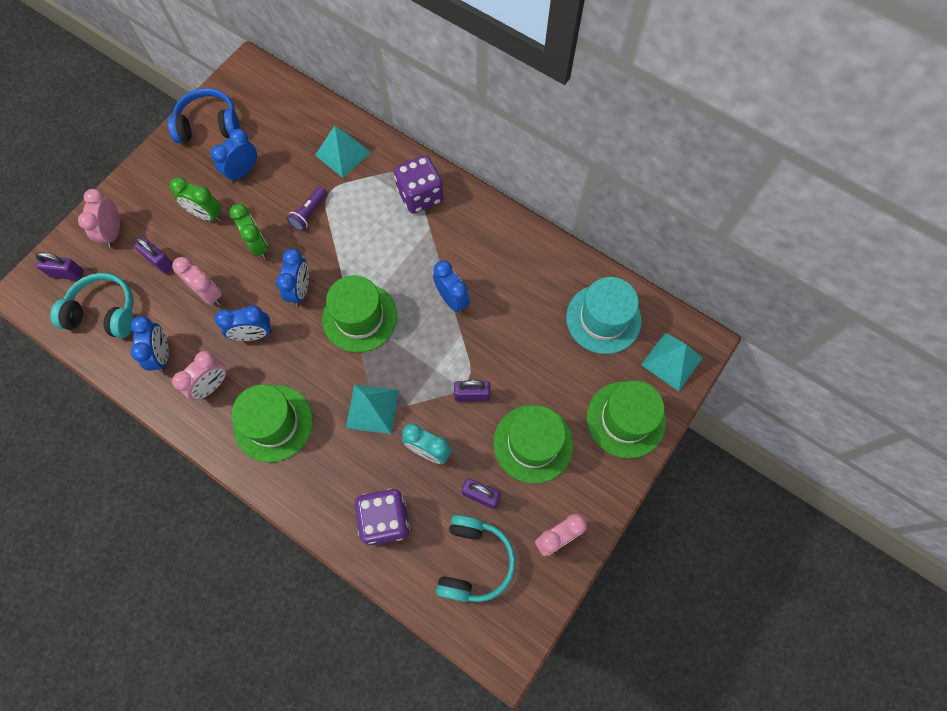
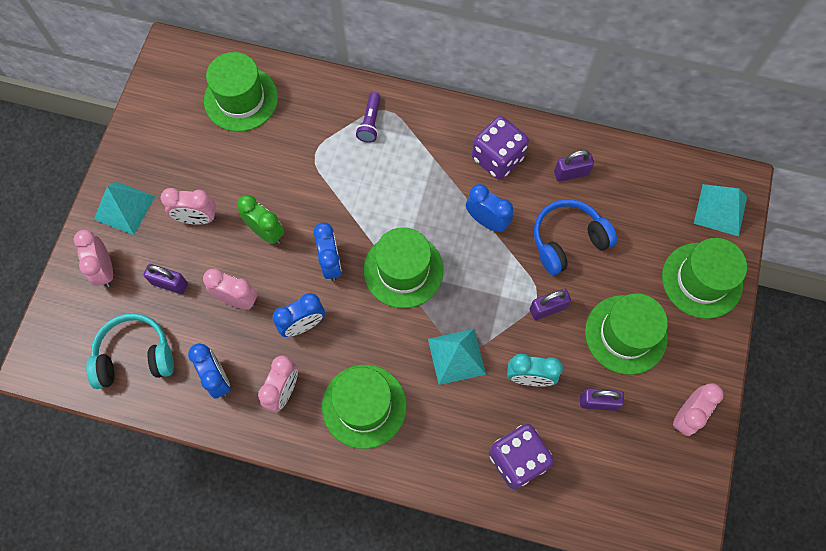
camera: 20 degrees left, 0 degrees up
purple padlock [35,252,84,280] -> purple padlock moved to [554,150,594,182]
blue headphones [168,88,240,143] -> blue headphones moved to [534,199,617,275]
green clock [169,177,222,222] -> pink clock [161,188,216,225]
blue clock [211,129,257,183] -> none
purple flashlight [287,186,327,231] -> purple flashlight moved to [356,92,381,143]
turquoise pyramid [315,126,371,178] -> turquoise pyramid moved to [94,181,155,235]
purple dice [394,155,443,214] -> purple dice moved to [472,116,529,180]
turquoise headphones [436,515,516,602] -> none
turquoise hat [566,277,642,354] -> none
none -> green hat [204,52,278,132]

